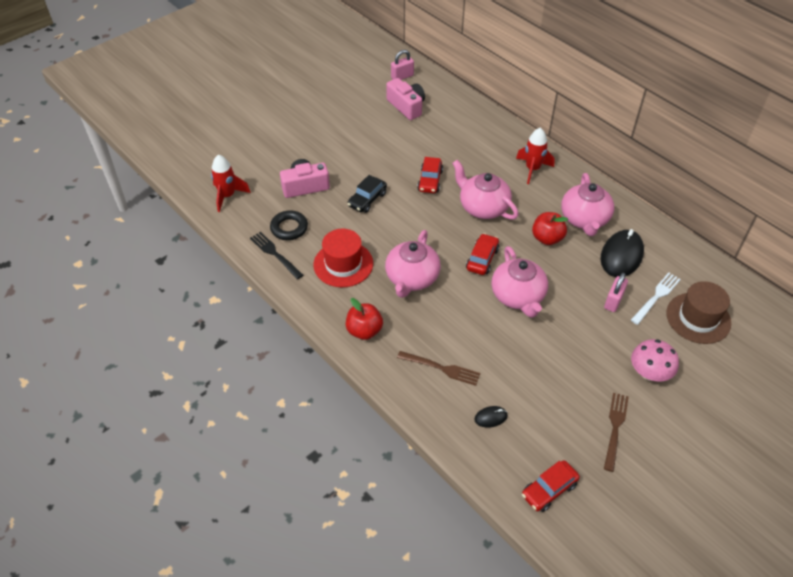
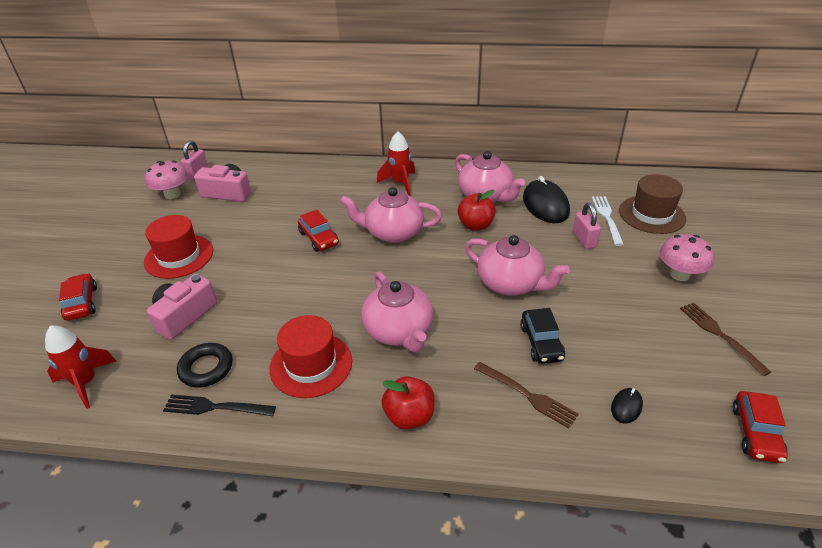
camera: 40 degrees left, 10 degrees down
black car [347,175,387,213] -> black car moved to [520,308,565,364]
brown fork [397,351,481,386] -> brown fork turned 60 degrees clockwise [474,362,579,429]
red car [466,233,499,275] -> red car moved to [59,273,97,321]
none -> red hat [144,215,213,279]
none -> pink mushroom [145,161,188,199]

